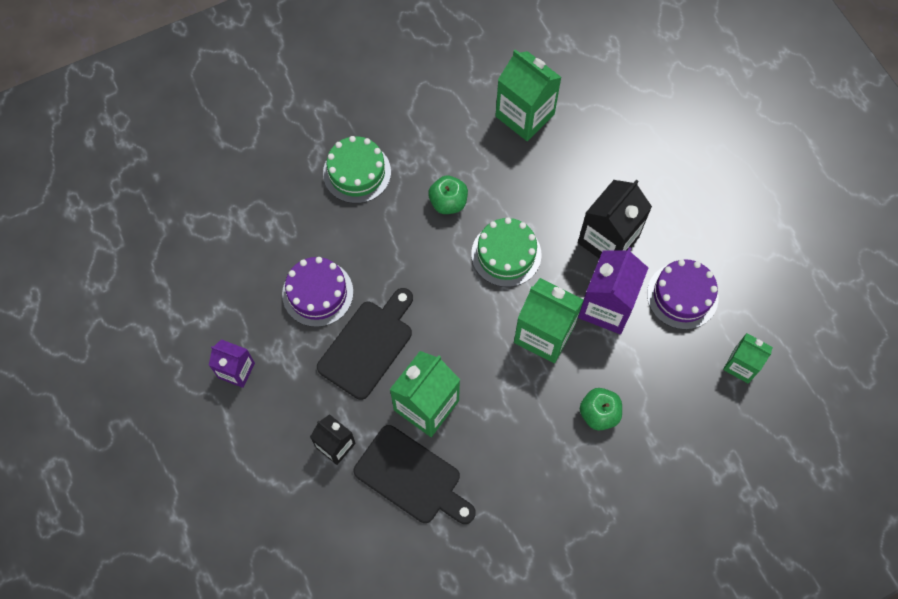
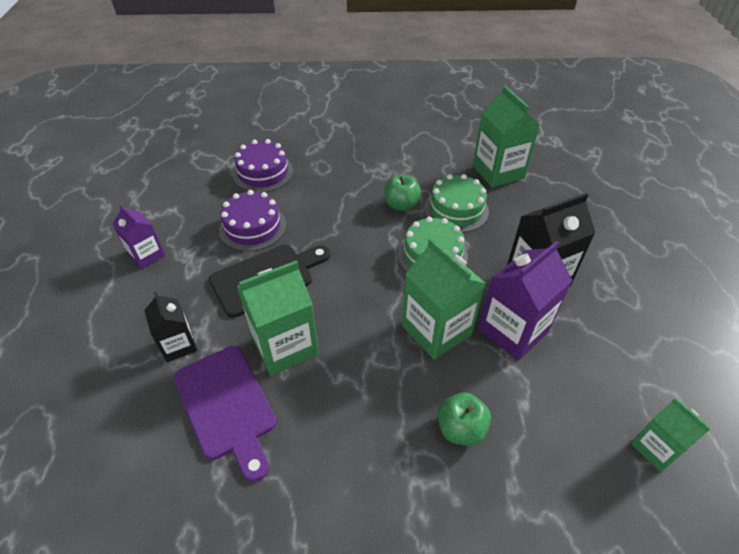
camera: 25 degrees right, 20 degrees down
green cake [323,136,391,203] -> green cake moved to [424,174,489,233]
black cutting board [354,425,476,524] -> purple cutting board [174,346,276,482]
purple cake [647,259,718,330] -> purple cake moved to [233,139,293,192]

